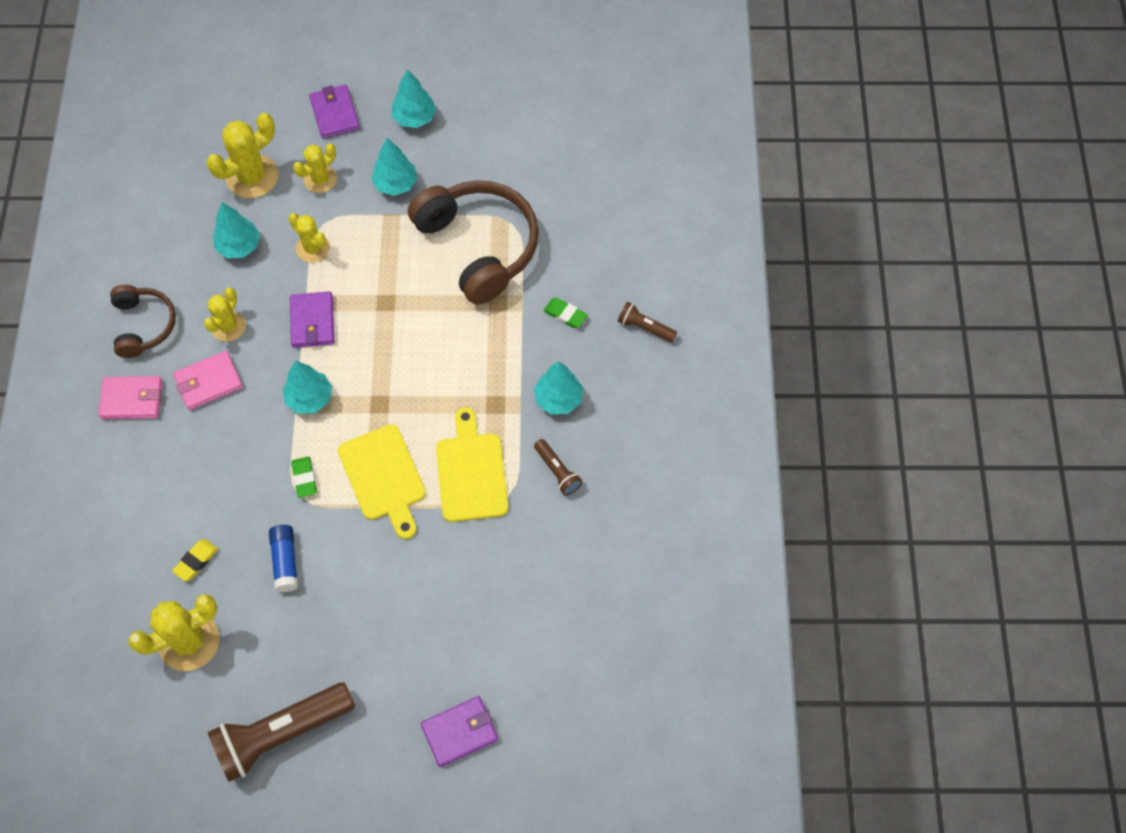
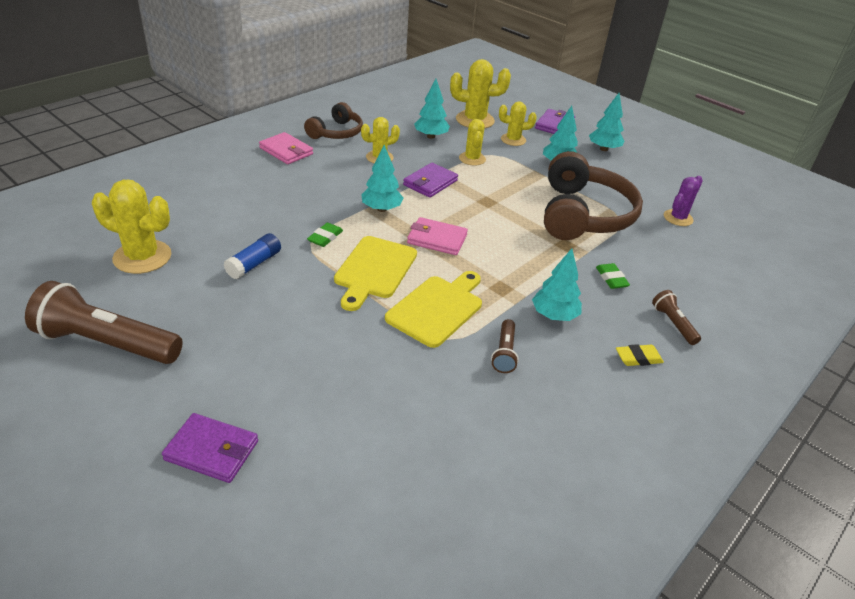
camera: 40 degrees right, 25 degrees down
yellow eraser [172,539,218,581] -> yellow eraser moved to [616,344,664,366]
pink wallet [173,351,243,410] -> pink wallet moved to [407,217,468,255]
none -> purple cactus [664,176,703,226]

